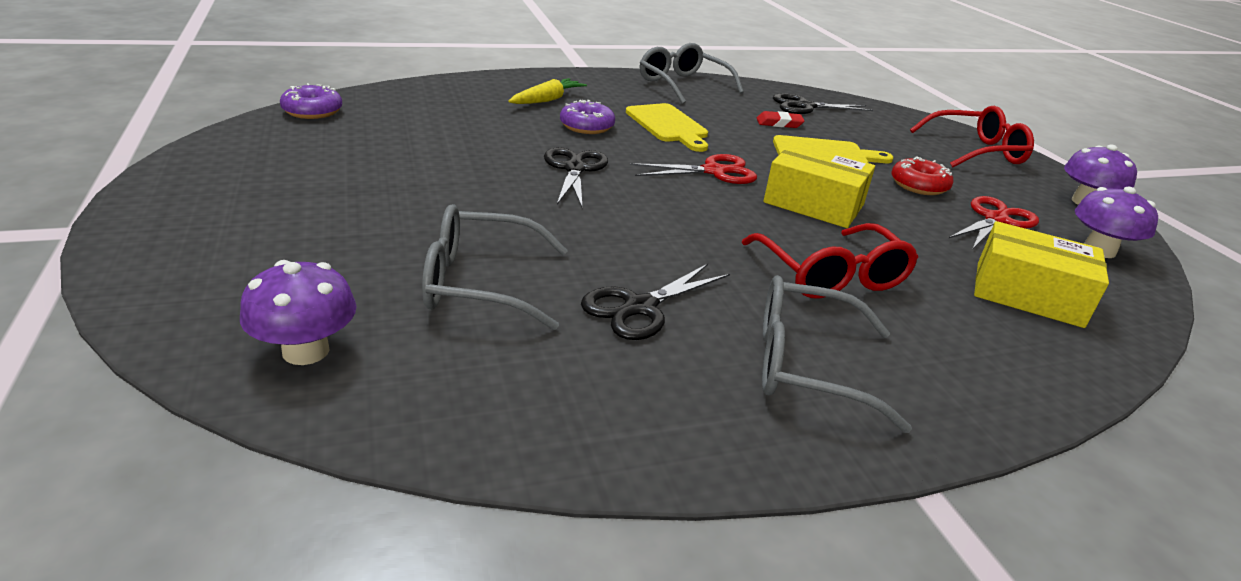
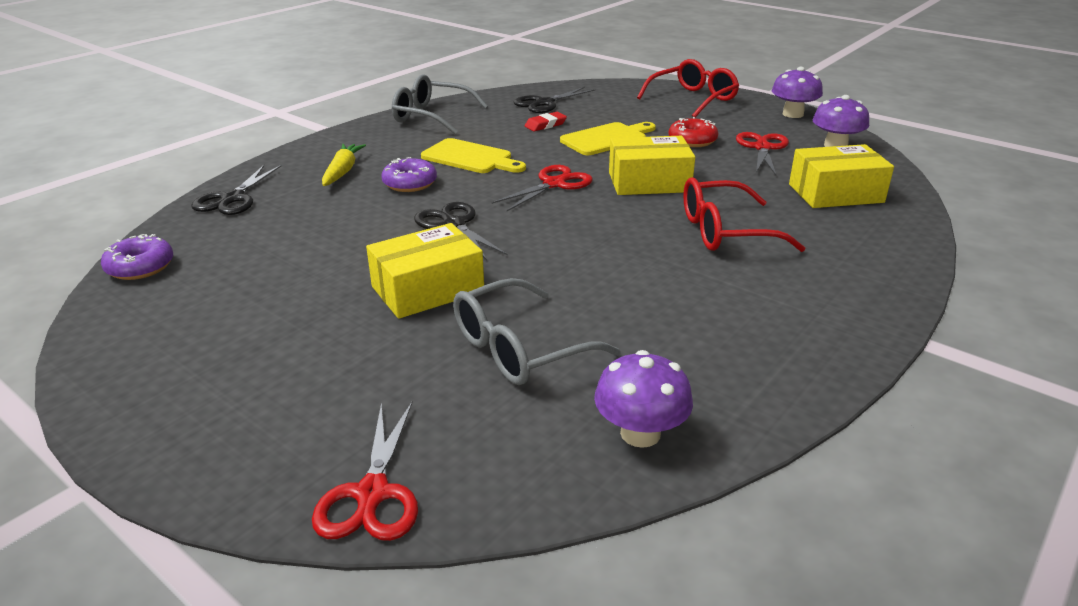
camera: 30 degrees left, 0 degrees up
purple mushroom [240,260,357,365] -> purple mushroom moved to [594,350,693,448]
black scissors [581,264,730,340] -> black scissors moved to [191,165,281,215]
red glasses [742,223,918,298] -> red glasses turned 135 degrees clockwise [683,178,805,252]
grey glasses [762,275,912,433] -> none
none -> red scissors [312,401,418,541]
none -> yellow box [366,223,484,319]

